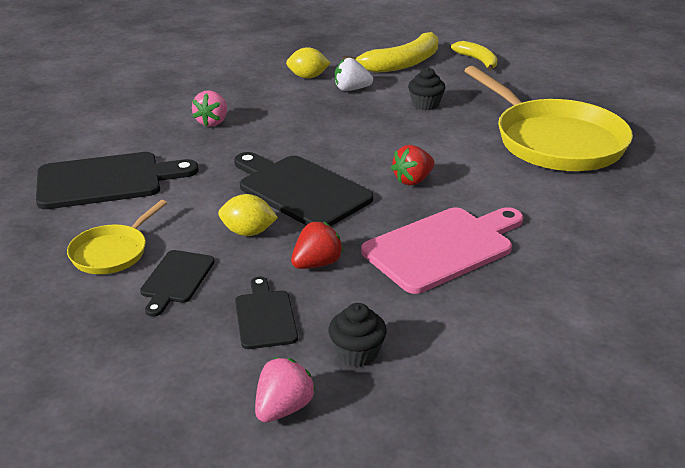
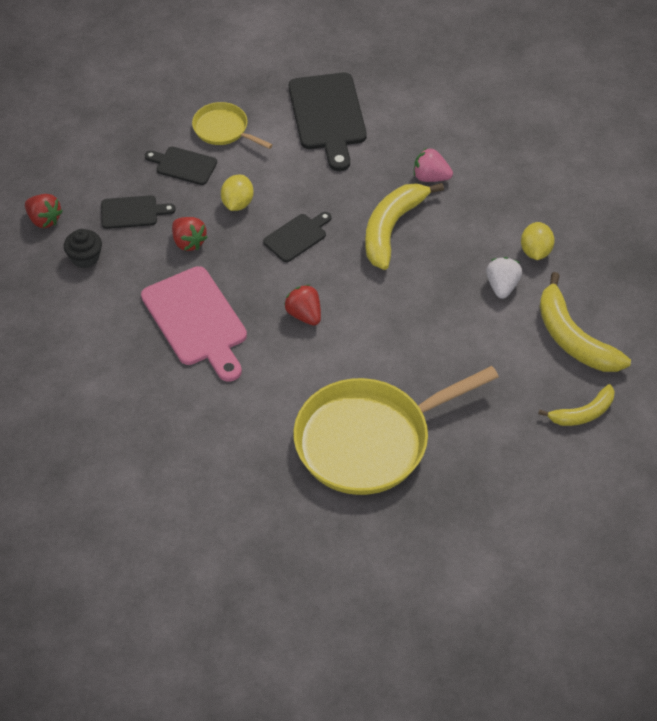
camera: 95 degrees right, 20 degrees up
black cutting board [234,152,373,226] -> black cutting board [263,212,332,262], size x0.54
pink strawberry [255,358,316,422] -> red strawberry [25,194,62,228]
black cupcake [408,68,445,110] -> none
none -> yellow banana [365,183,444,270]

